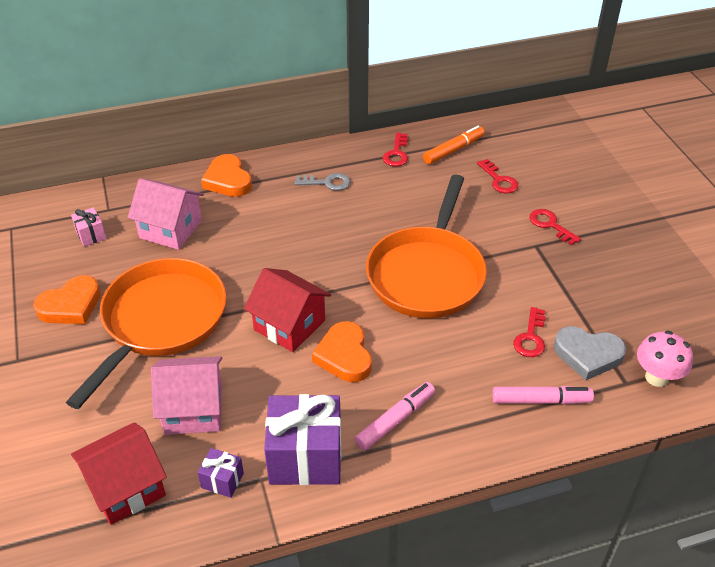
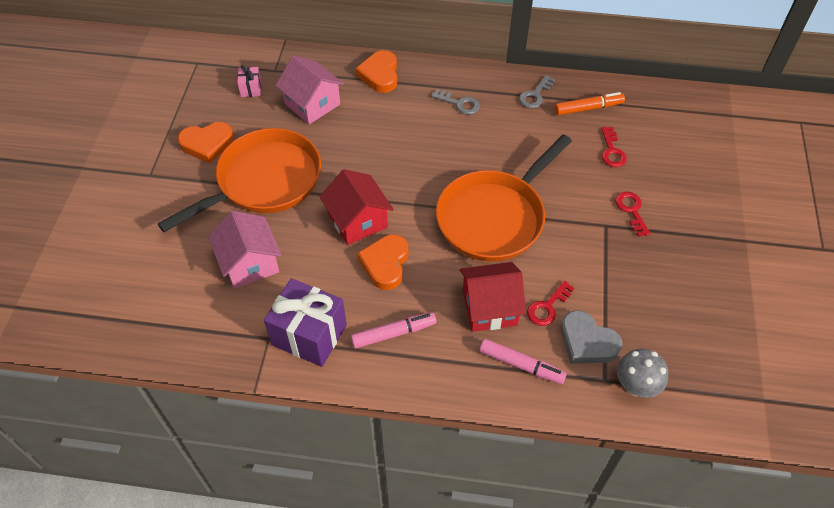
camera: 25 degrees right, 10 degrees up
red house [71,422,167,525] -> red house moved to [460,262,526,332]
pink house [151,356,222,435] -> pink house turned 45 degrees clockwise [208,211,282,289]
purple gift [198,448,244,498] -> none
red key [383,133,408,167] -> grey key [519,75,555,108]
pink mushroom [637,331,693,387] -> grey mushroom [617,348,669,398]

